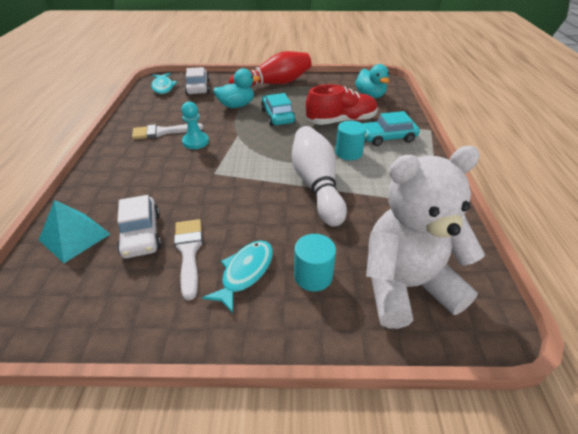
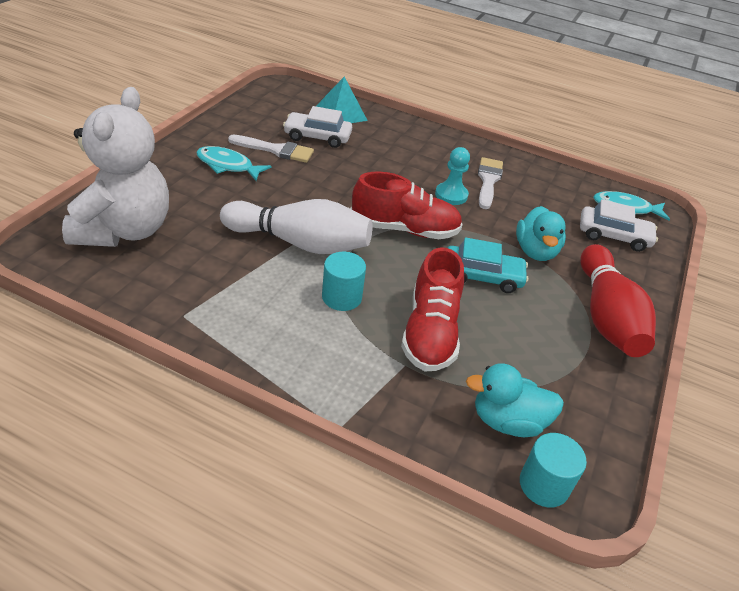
camera: 110 degrees right, 0 degrees up
turquoise fish [202,240,273,313] -> turquoise fish turned 150 degrees clockwise [196,146,271,181]
turquoise cylinder [294,234,336,292] -> turquoise cylinder moved to [520,433,587,508]
turquoise car [363,111,420,146] -> none
none -> red shoe [352,171,463,239]

